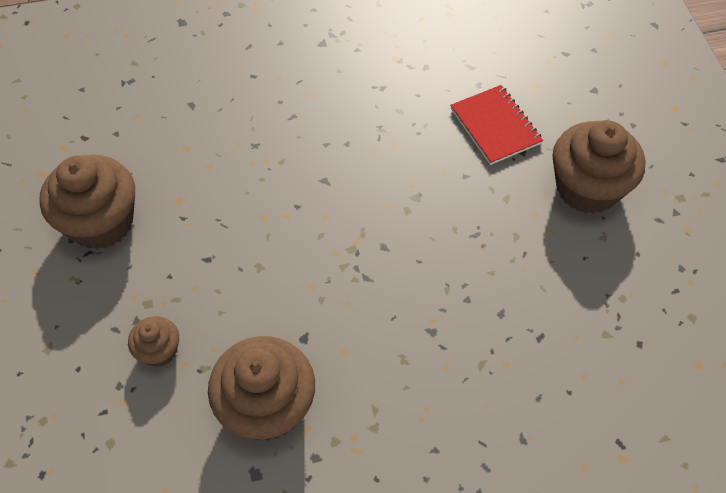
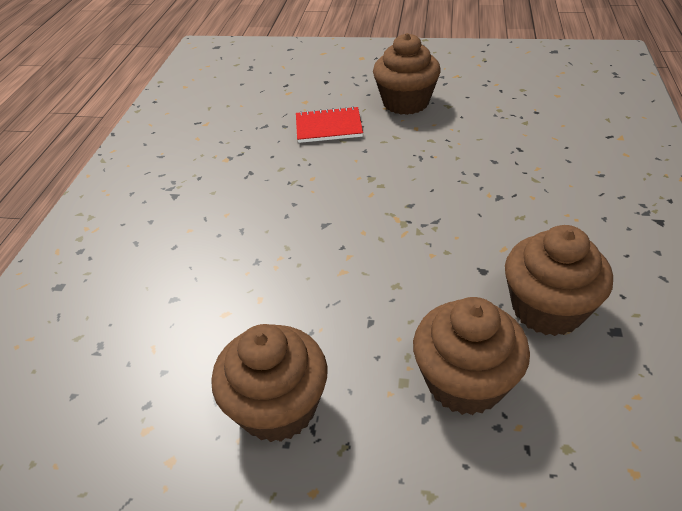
camera: 65 degrees left, 15 degrees down
brown cupcake [128,316,179,367] -> brown cupcake [413,297,530,415], size x1.97

